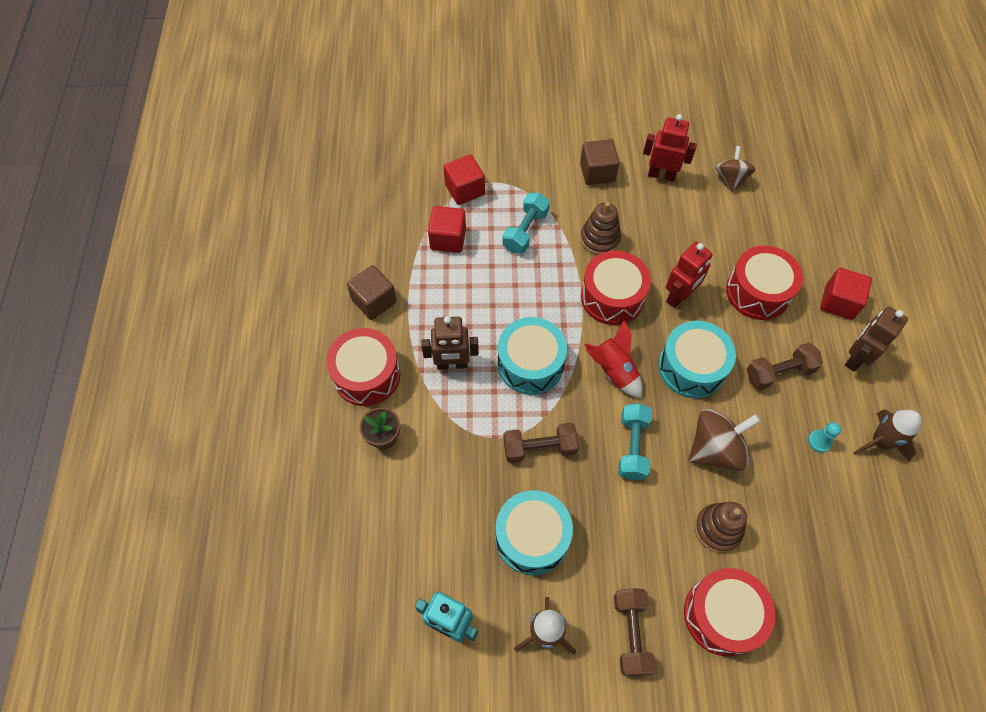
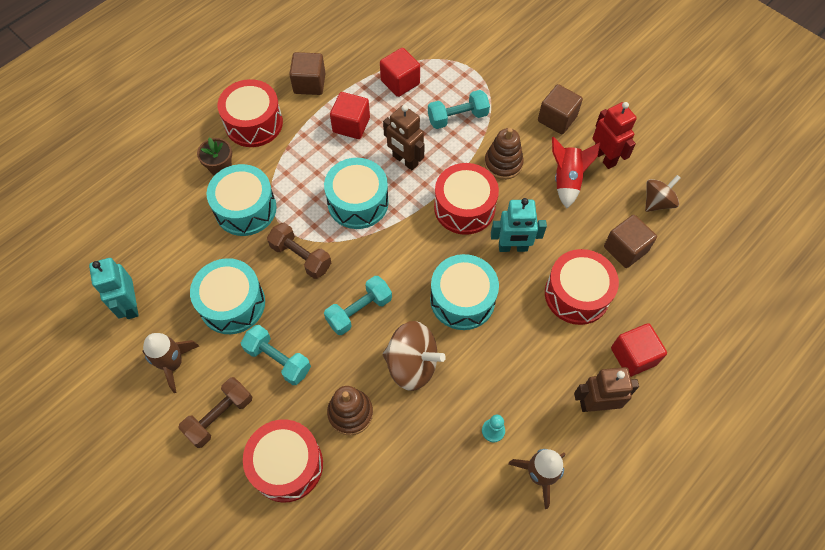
camera: 45 degrees right, 0 degrees up
brown robot [421,316,479,370] -> brown robot moved to [383,105,425,170]
red cube [443,155,485,205] -> red cube moved to [330,92,370,139]
red rocket [584,320,643,398] -> red rocket moved to [552,137,600,208]
red robot [666,242,713,308] -> turquoise robot [491,198,547,252]
brown dumbbell [747,342,823,390] -> none
none -> turquoise drum [207,164,277,236]
none -> turquoise dumbbell [241,325,311,385]
none -> brown cube [604,215,657,268]

